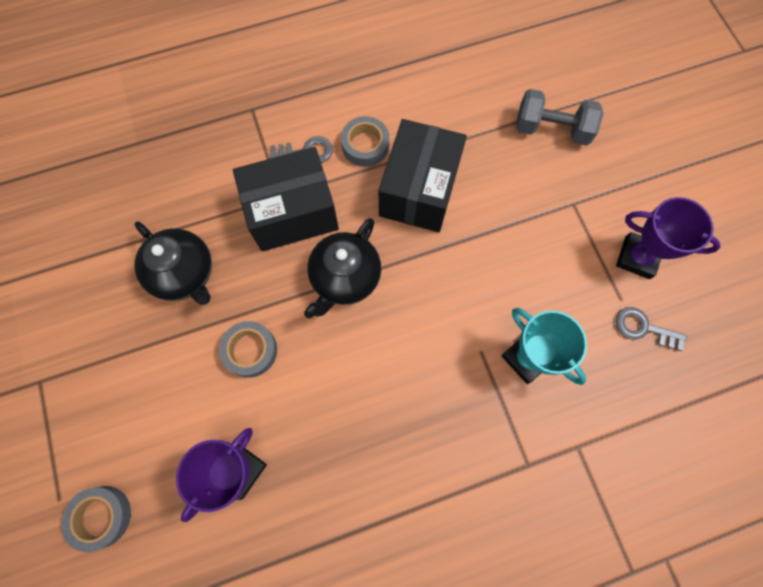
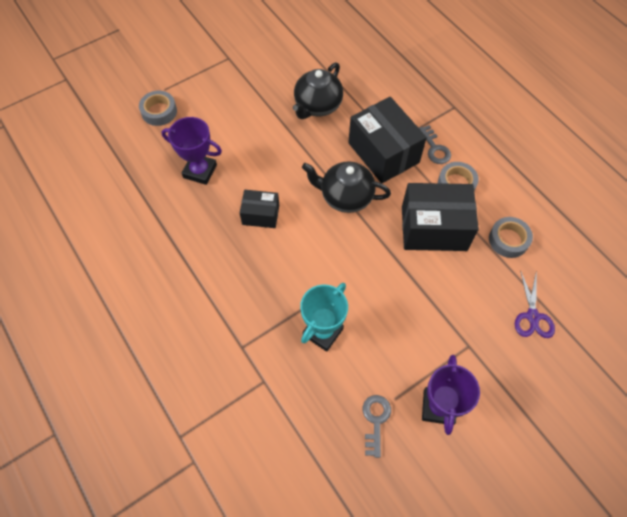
camera: 75 degrees right, 10 degrees down
grey tape [219,321,277,378] -> grey tape moved to [489,217,533,258]
grey dumbbell [516,89,604,146] -> purple scissors [515,270,555,338]
none -> black box [240,190,279,228]

